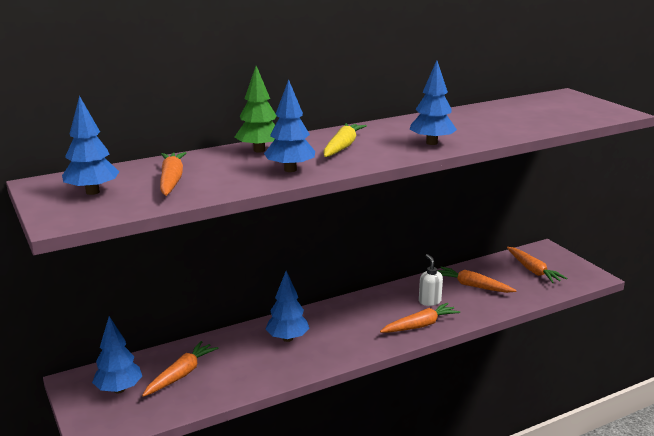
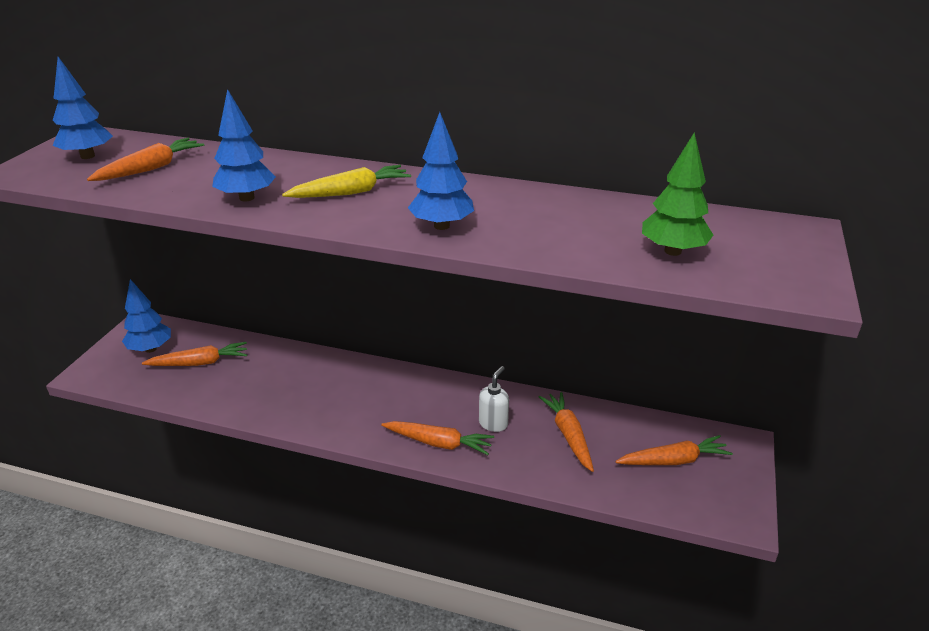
camera: 45 degrees right, 10 degrees up
green tree [235,66,276,153] -> green tree moved to [642,132,713,256]
blue tree [266,271,309,342] -> none
orange carrot [507,247,567,283] -> orange carrot turned 120 degrees counterclockwise [615,435,733,465]

